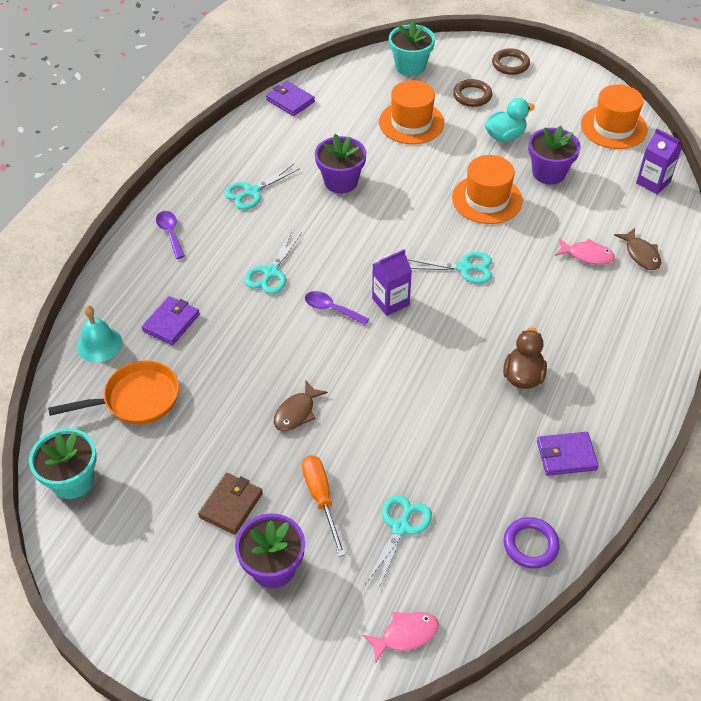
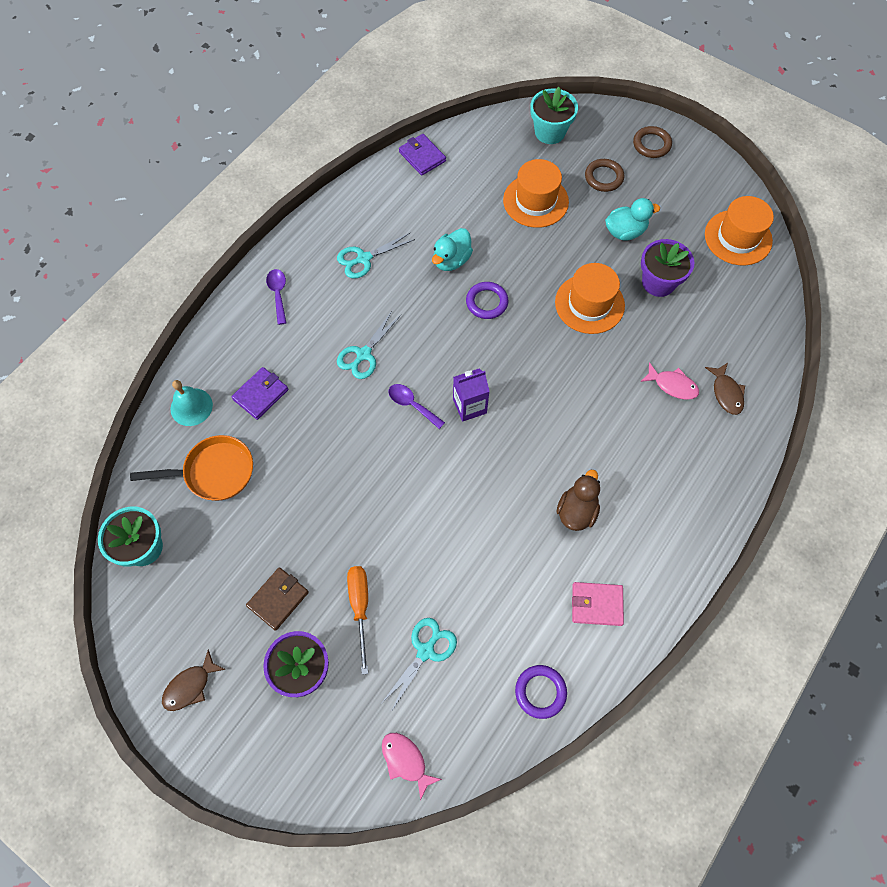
camera: 10 degrees right, 15 degrees up
brown fish [274,381,328,431] -> brown fish moved to [162,649,226,711]
purple flower pot [315,134,366,193] -> turquoise duck [432,228,473,271]
pink fish [362,612,439,664] -> pink fish turned 120 degrees counterclockwise [382,733,442,801]
turquoise scissors [407,252,492,284] -> none
purple wallet [537,432,599,476] -> pink wallet [572,582,624,626]
purple carton [636,129,682,194] -> none
none -> purple ring [466,282,508,319]

